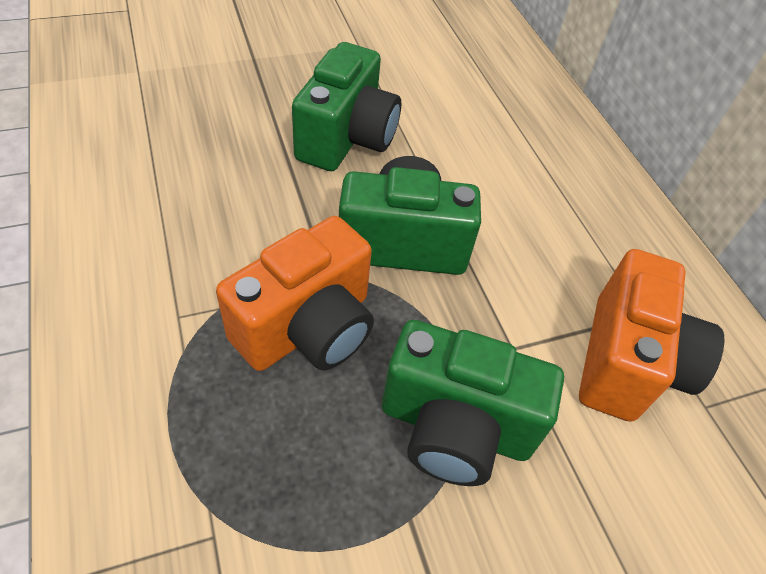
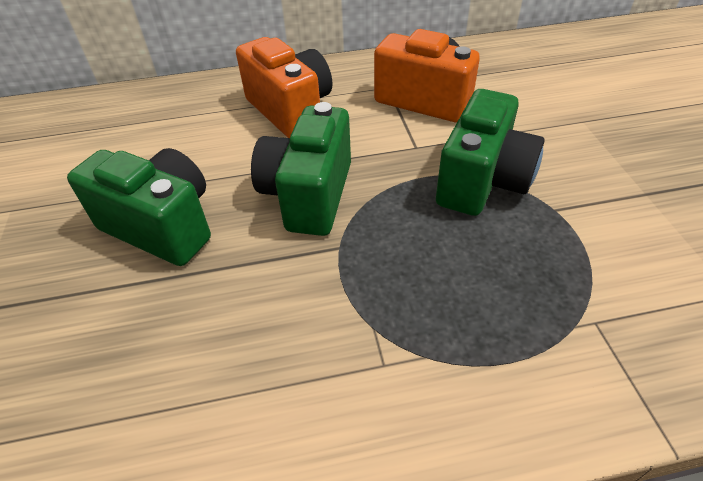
camera: 75 degrees left, 5 degrees down
orange camera [216,216,374,371] -> orange camera moved to [236,37,332,138]

